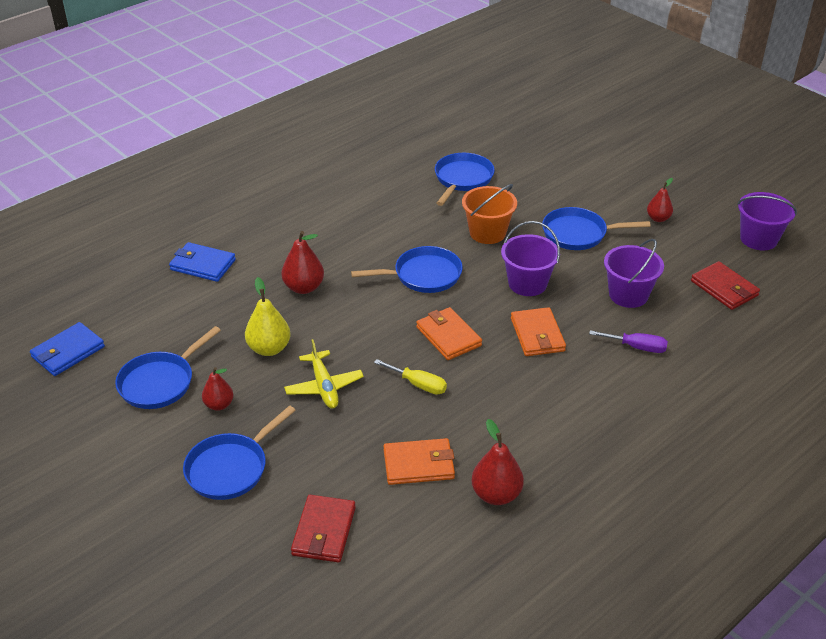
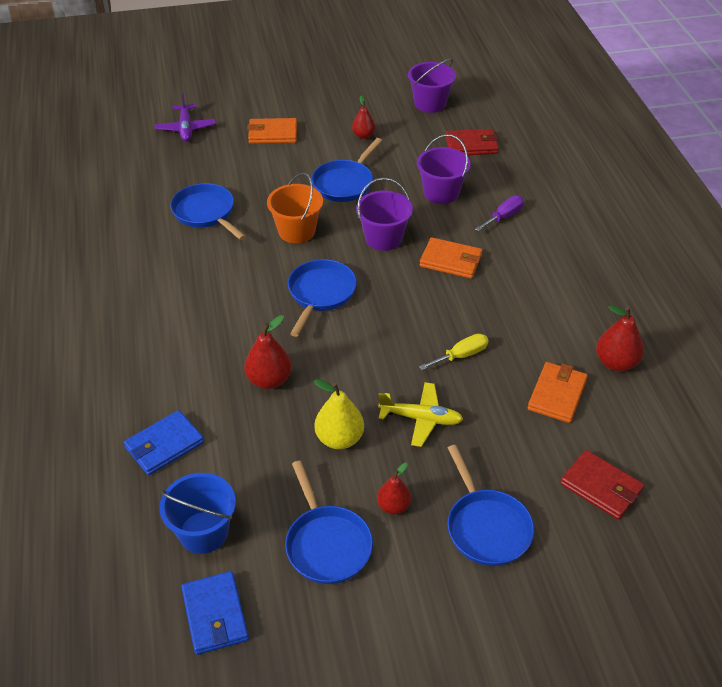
camera: 60 degrees left, 5 degrees up
orange wallet [416,307,482,360] -> orange wallet moved to [247,118,297,144]
none -> purple plane [155,93,216,142]
none -> blue bucket [160,473,236,554]

